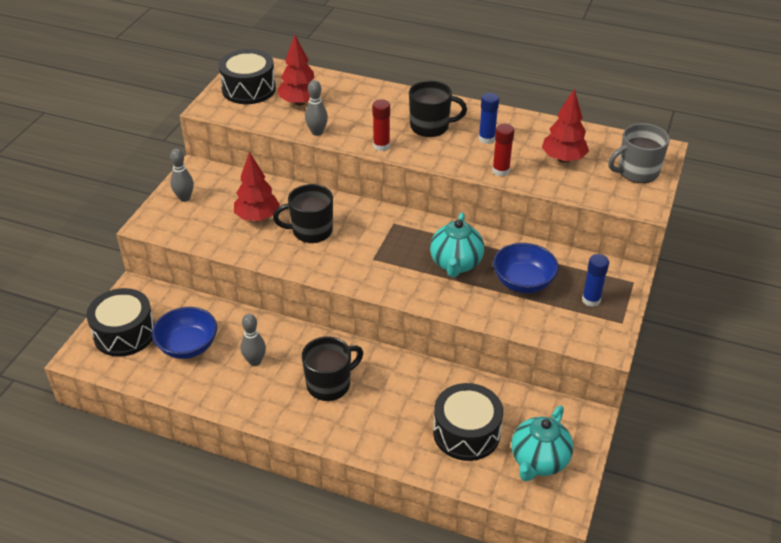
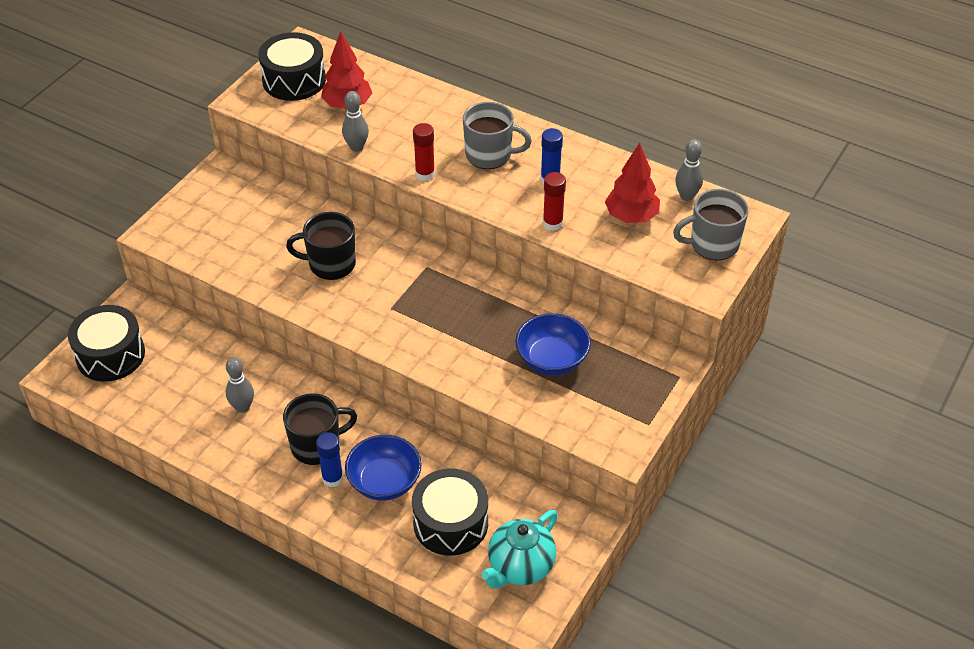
camera: 10 degrees right, 5 degrees up
blue bowl [152,307,217,359] -> blue bowl moved to [345,435,422,501]
grey bowling pin [170,149,194,202] -> grey bowling pin moved to [675,140,703,201]
red tree [234,152,280,221] -> none
black mug [409,81,467,137] -> grey mug [463,102,532,169]
turquoise teapot [430,213,484,277] -> none
blue glue stick [582,254,609,307] -> blue glue stick moved to [316,432,343,487]

